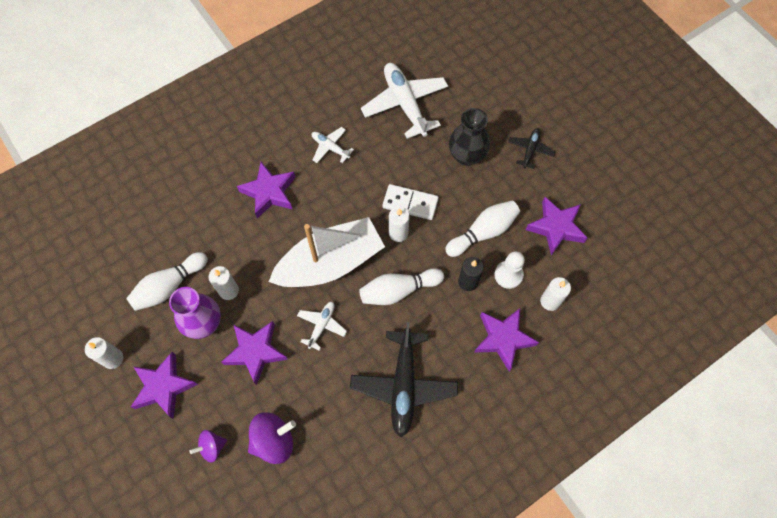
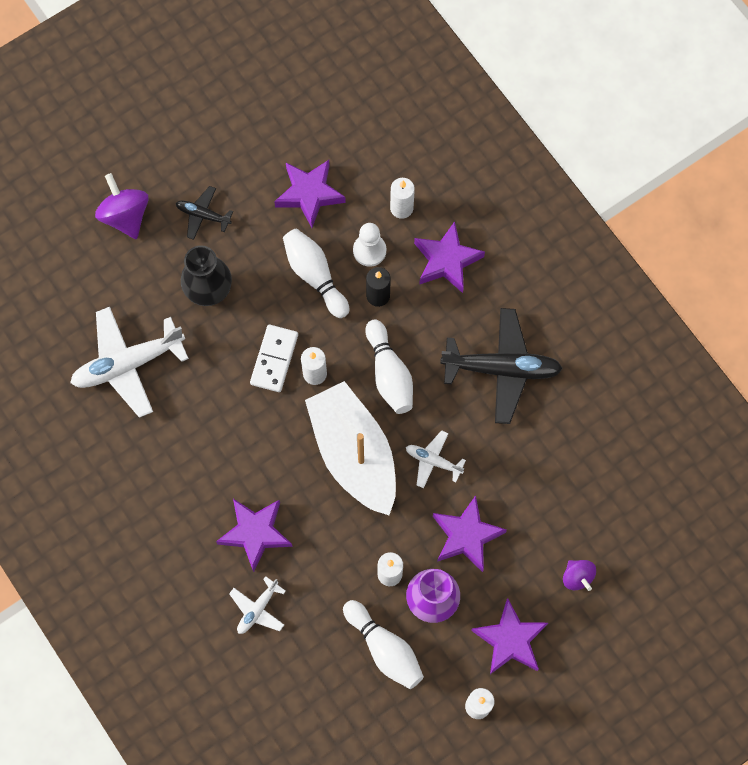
camera: 90 degrees left, 5 degrees up
purple spinning top [248,412,296,464] -> purple spinning top moved to [95,173,149,239]
white plane [312,127,354,163] -> white plane moved to [229,576,286,634]

